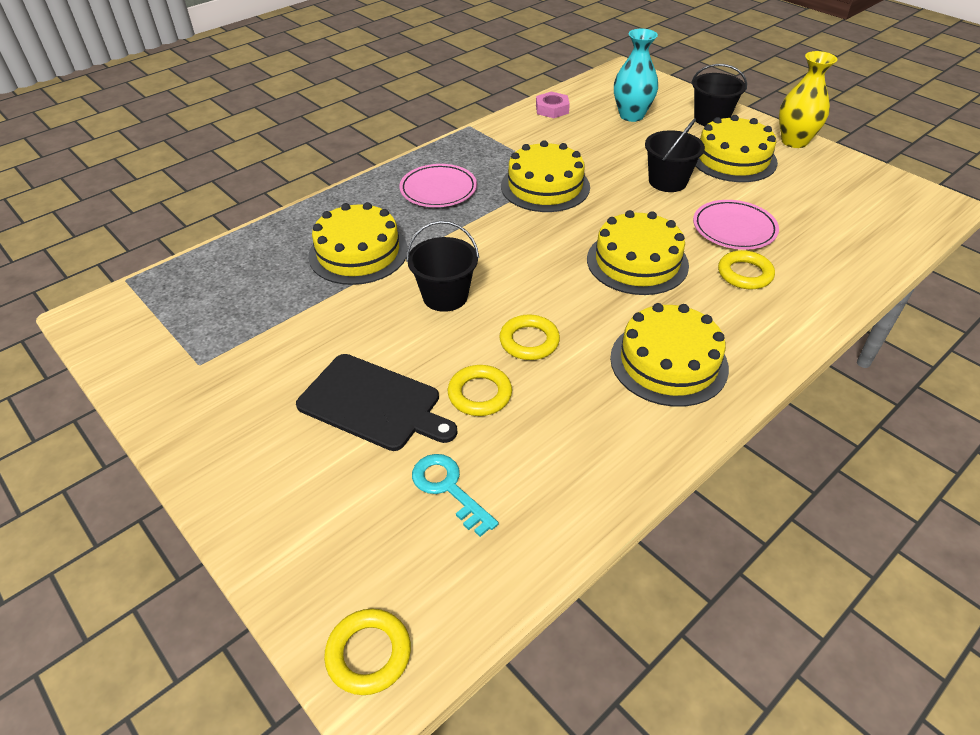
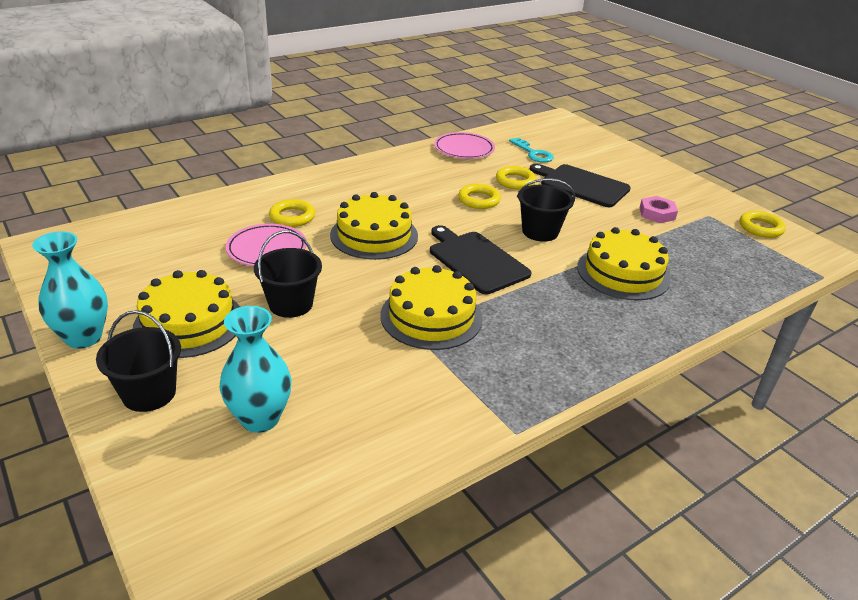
camera: 175 degrees left, 10 degrees down
yellow ring [324,609,411,695] -> yellow ring moved to [740,211,786,238]
pink plate [399,164,477,207] -> pink plate moved to [434,132,495,159]
pink nut [536,92,570,118] -> pink nut moved to [639,196,678,223]
yellow cake [610,303,729,407] -> none
yellow vase [779,51,837,148] -> turquoise vase [32,231,108,349]
none -> black cutting board [430,225,532,294]

